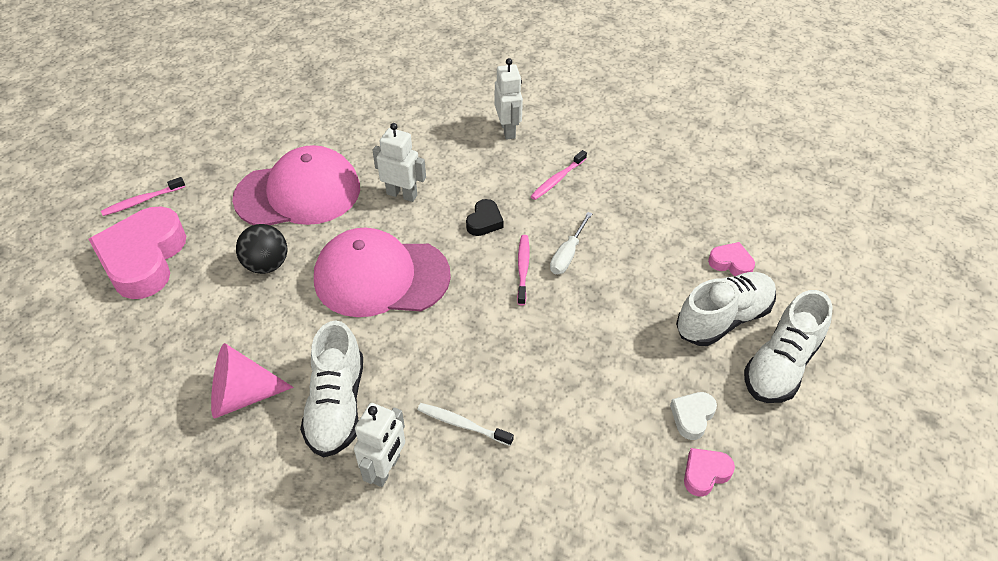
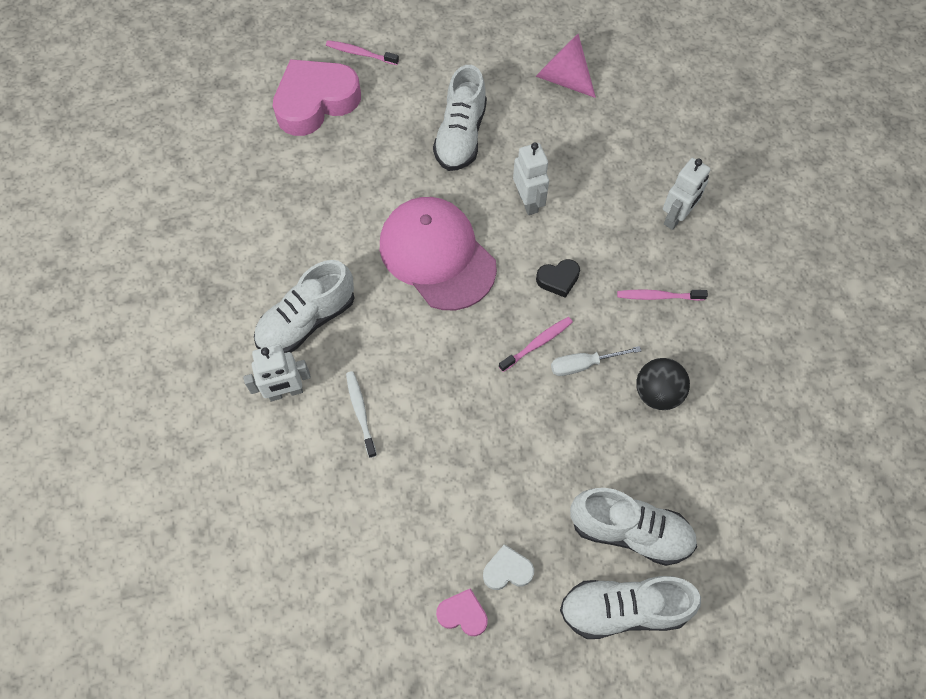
camera: 50 degrees right, 15 degrees up
pink cone [211,343,294,419] -> pink cone moved to [536,34,596,98]
pink cap [232,145,360,225] -> white shoe [433,65,487,171]
black ball [236,224,287,274] -> black ball moved to [636,358,690,410]
pink heart [708,242,755,276] -> none

